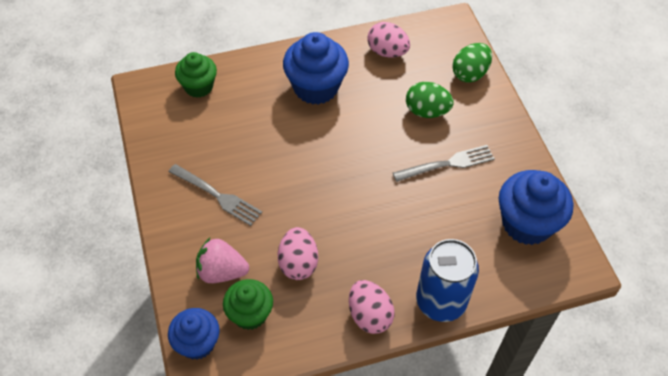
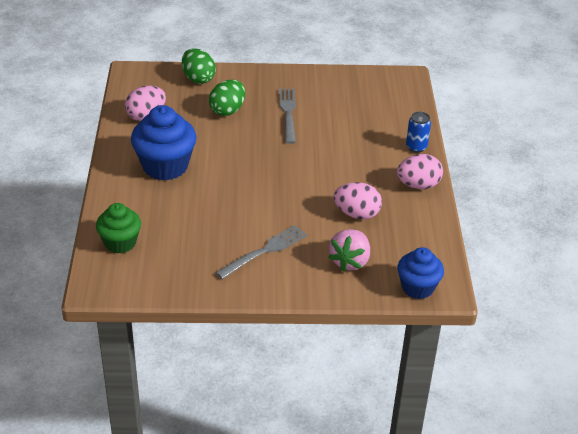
camera: 75 degrees left, 15 degrees down
green cupcake [223,279,273,330] -> none
blue can [416,239,479,322] -> blue can [406,112,431,153], size x0.52
blue cupcake [499,170,573,245] -> none

